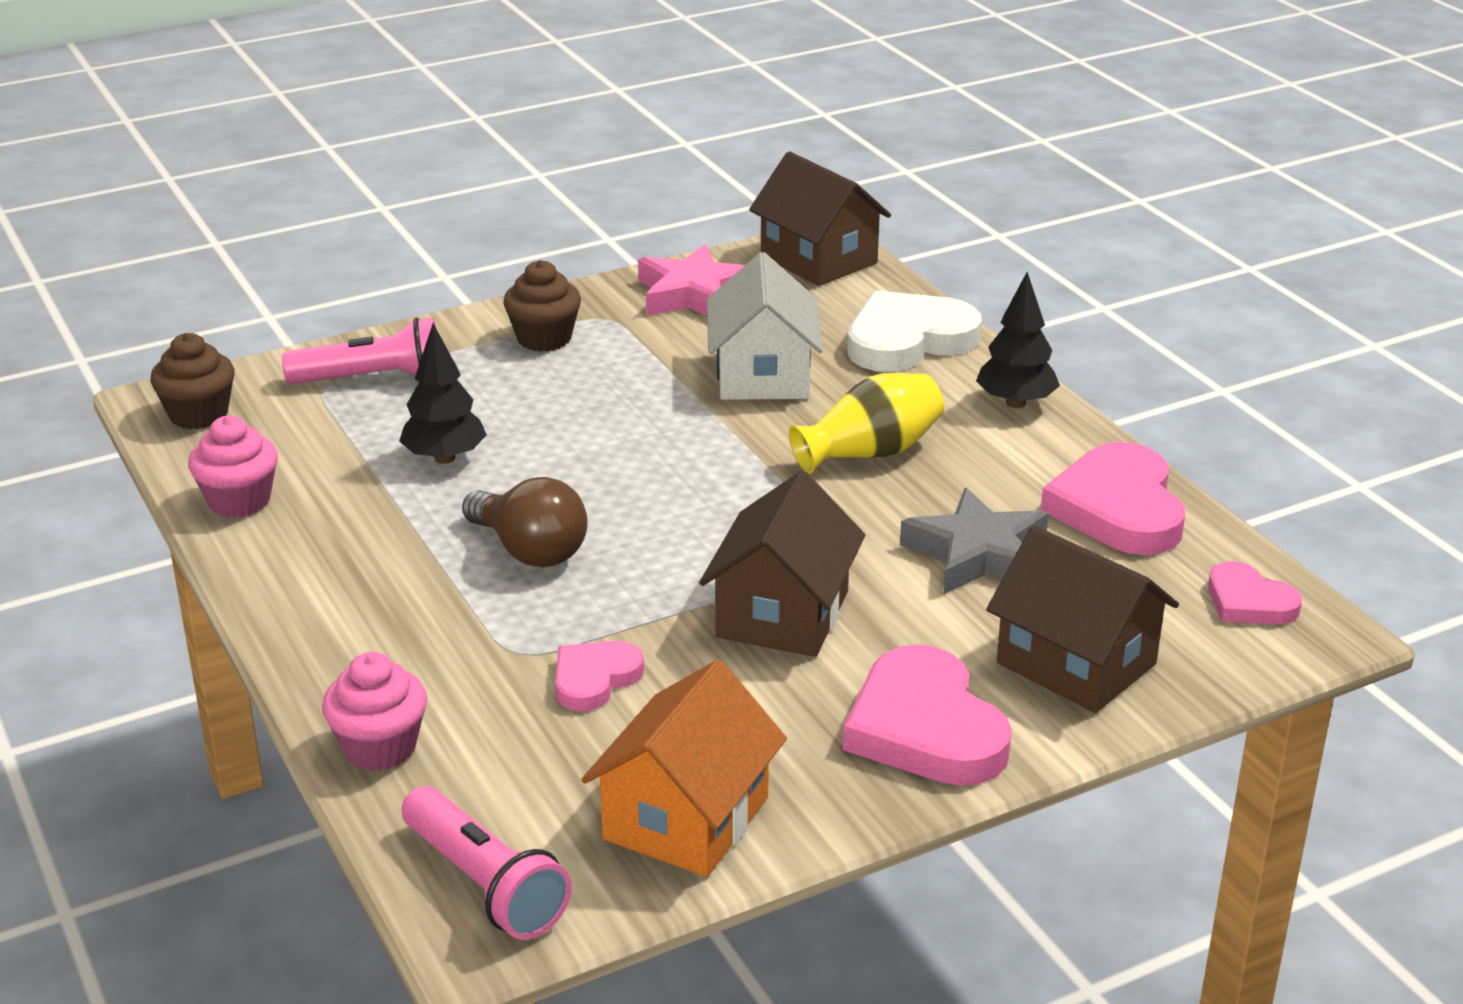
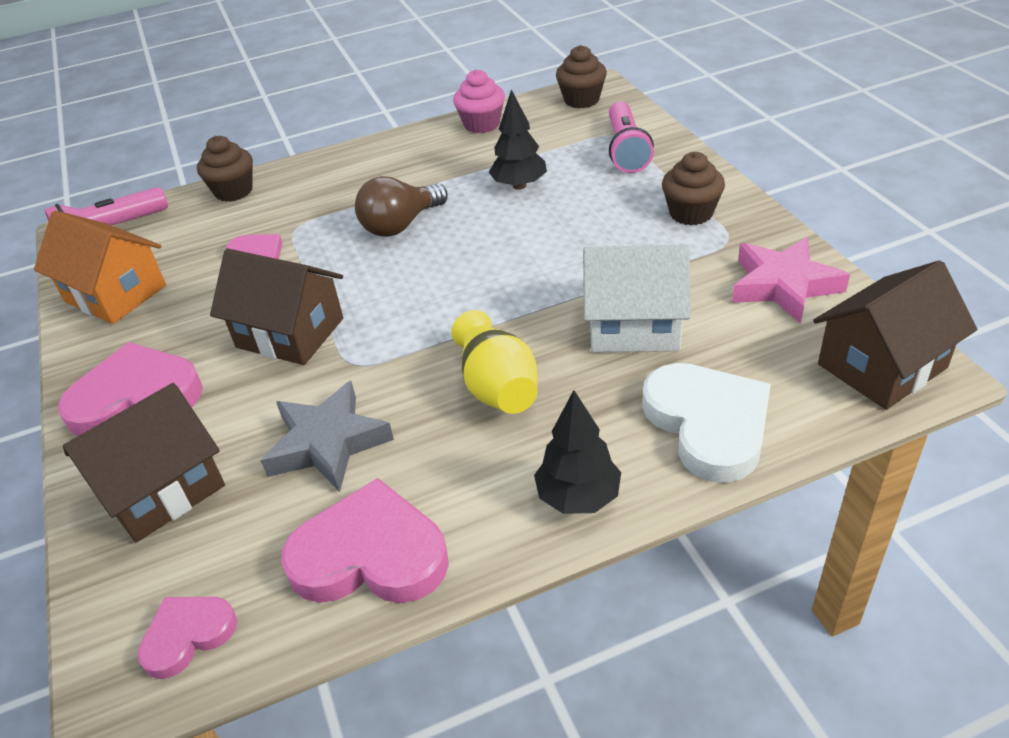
camera: 100 degrees right, 10 degrees up
pink cupcake [322,652,427,771] -> brown cupcake [197,136,253,202]

